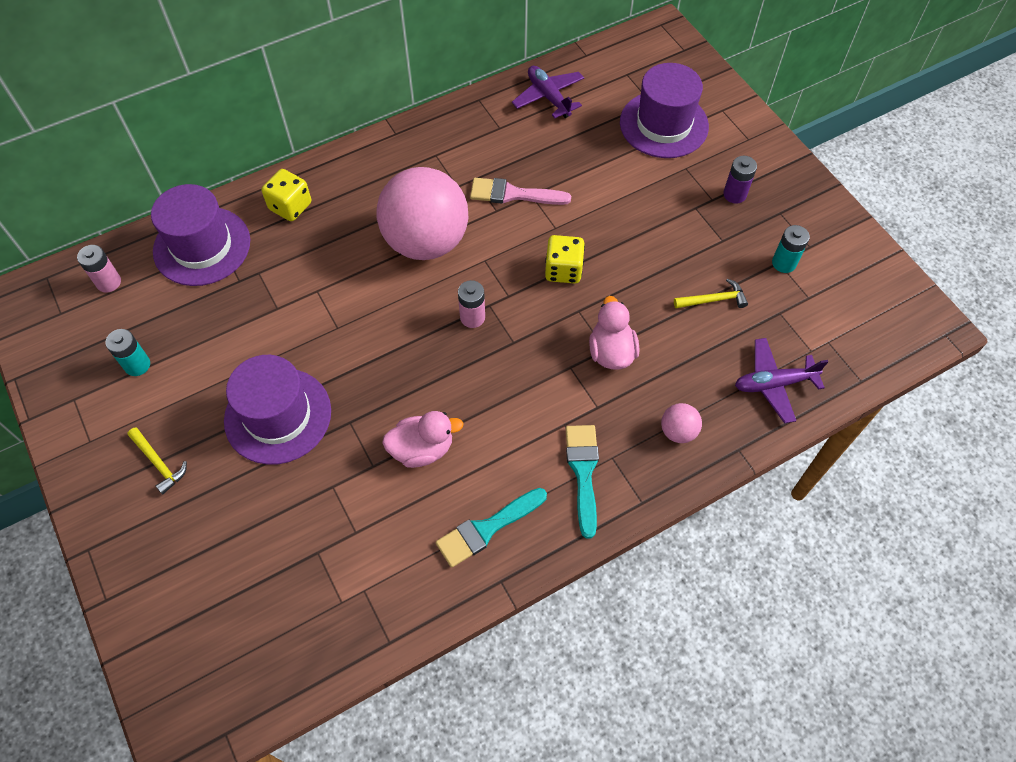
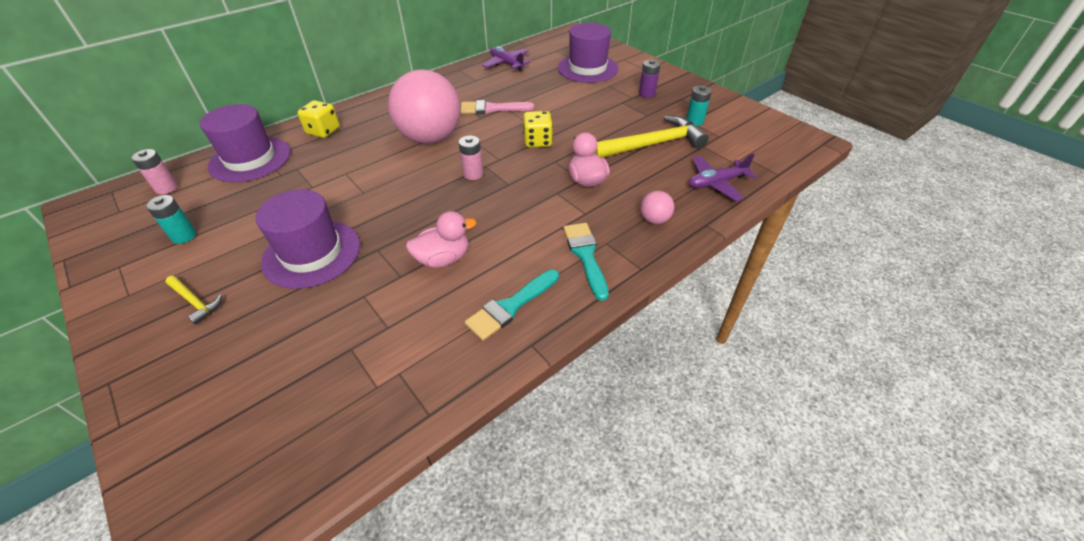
camera: 10 degrees left, 15 degrees down
yellow hammer [674,279,748,308] -> yellow hammer [594,116,709,158], size x2.12

